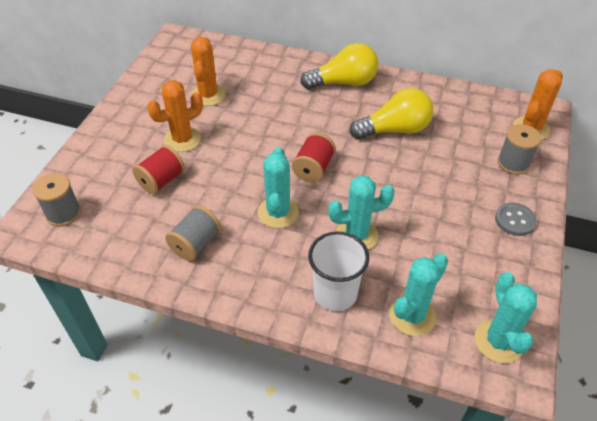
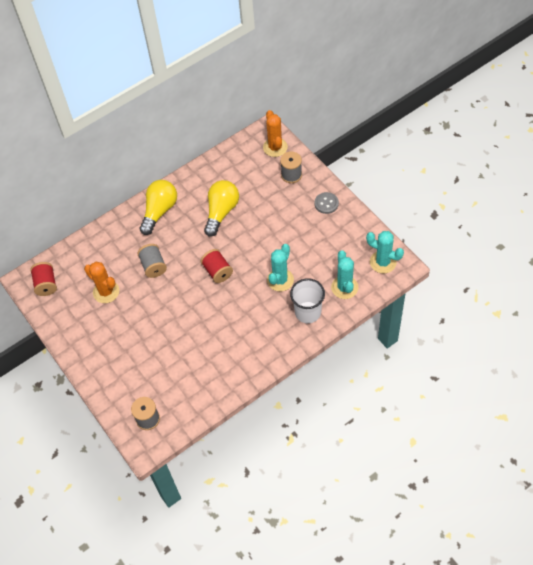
camera: 50 degrees left, 10 degrees up
red spool [132,145,185,194] -> red spool moved to [30,262,57,296]
orange cactus [147,80,203,152] -> none
grey spool [165,206,221,261] -> grey spool moved to [137,244,167,278]
turquoise cactus [258,147,299,228] -> none

